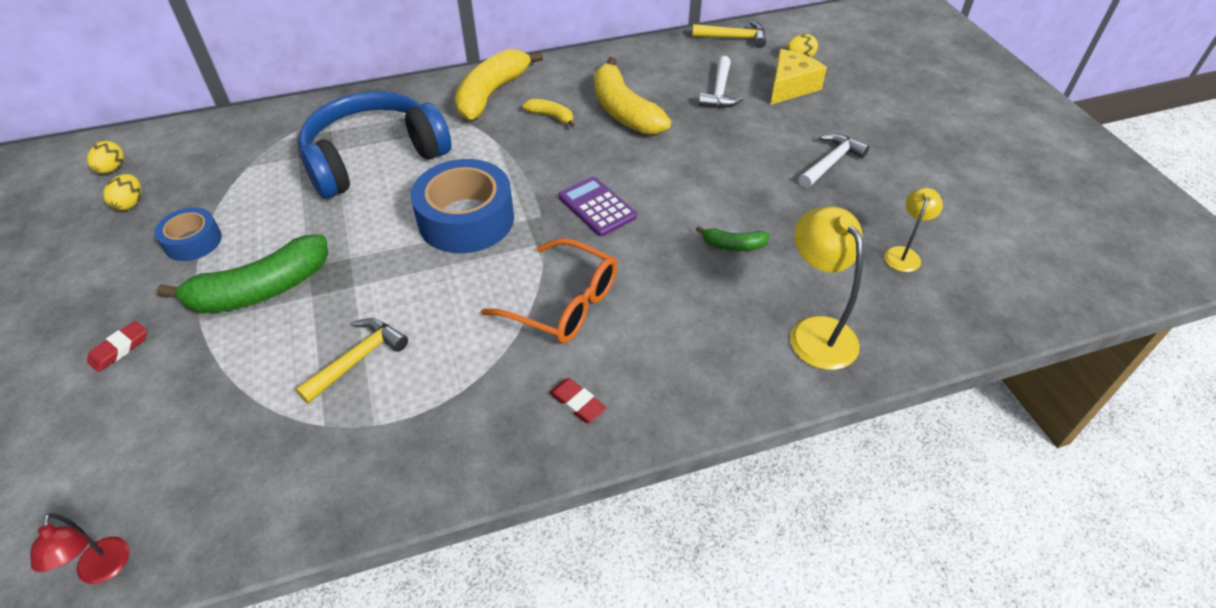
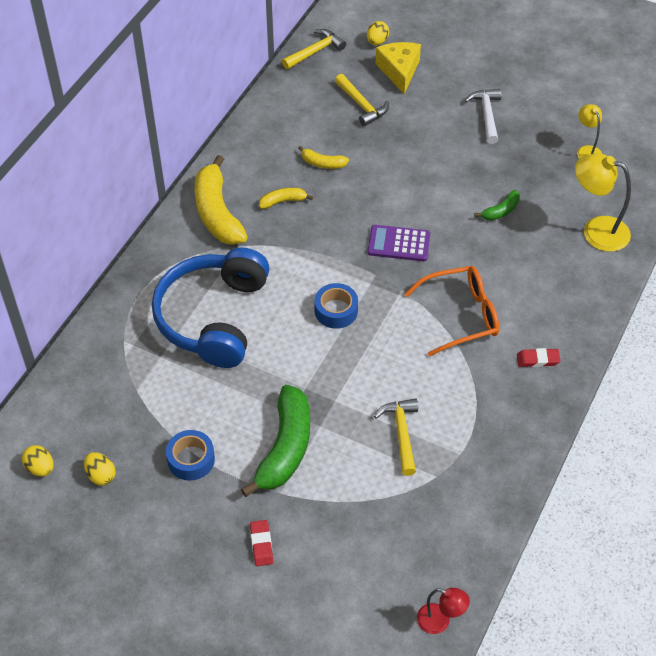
camera: 45 degrees left, 5 degrees up
blue tape [411,159,514,253] -> blue tape [314,283,358,329], size x0.55
yellow banana [594,57,671,135] -> yellow banana [298,146,349,169], size x0.48
white hammer [698,56,744,108] -> yellow hammer [335,74,389,126]

